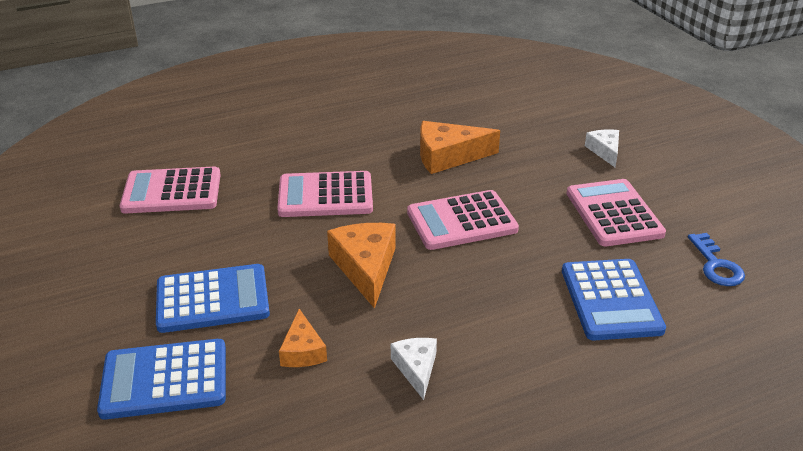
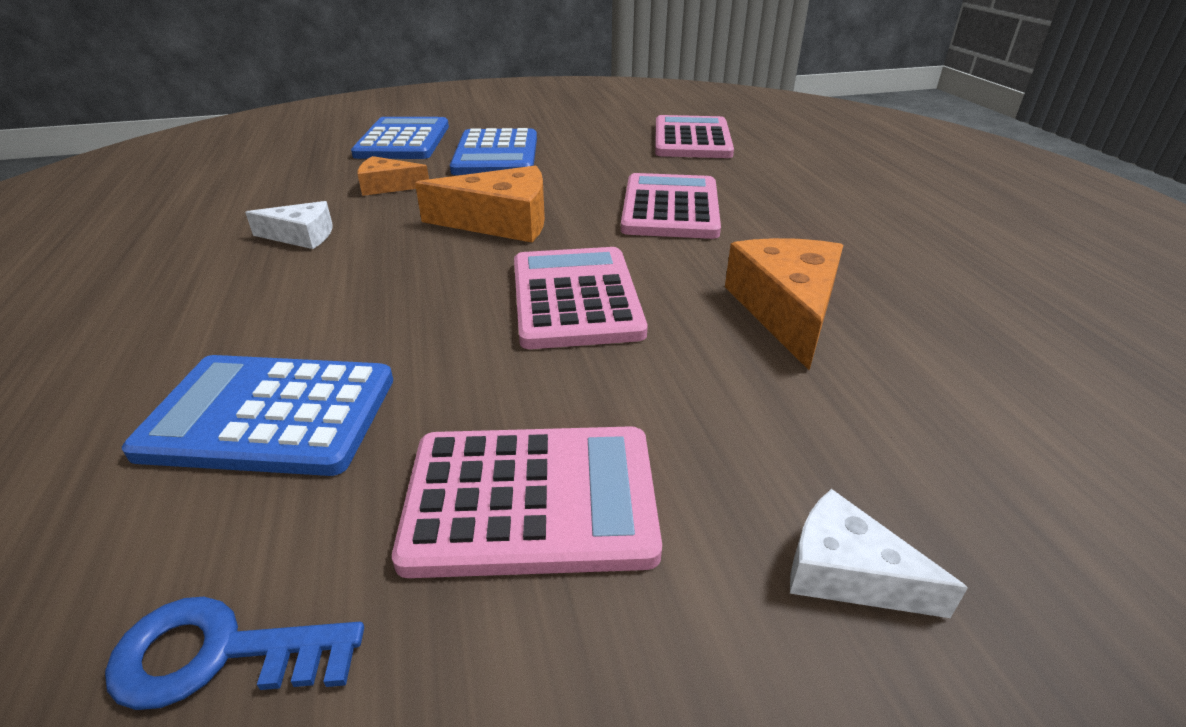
camera: 100 degrees right, 0 degrees up
white cheese [585,130,619,167] -> white cheese turned 150 degrees counterclockwise [790,489,968,618]

